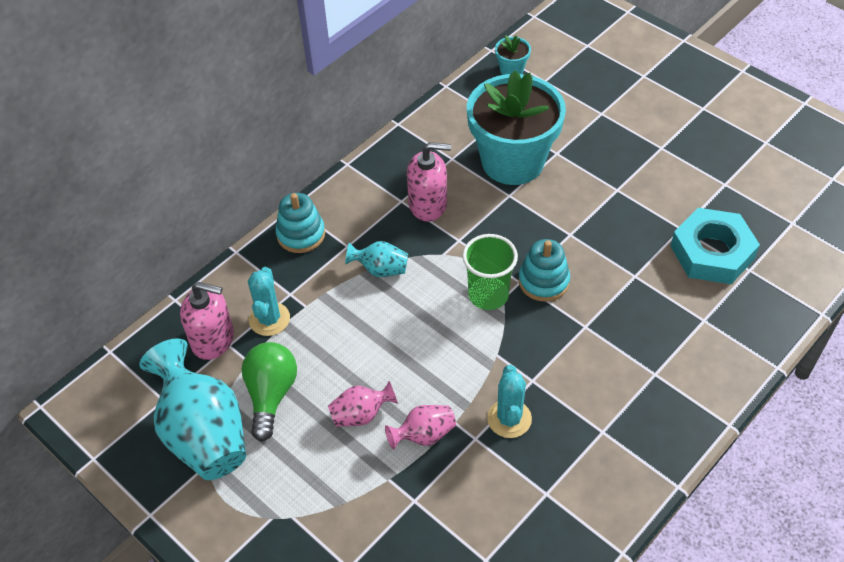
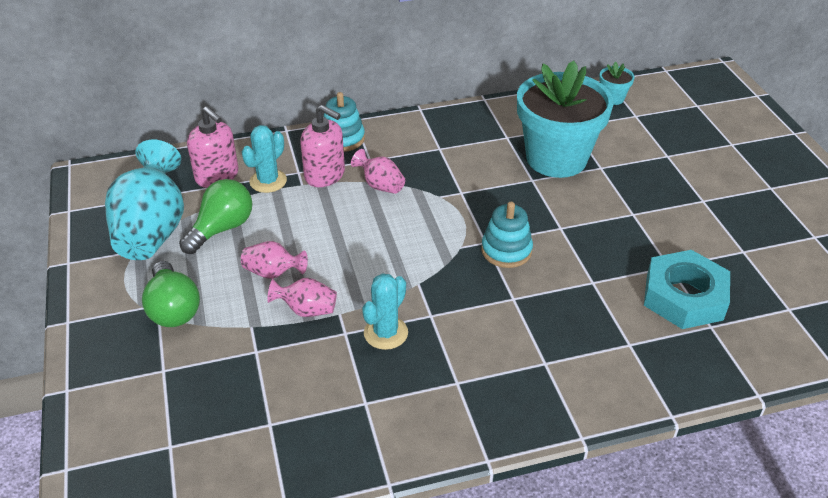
camera: 30 degrees right, 10 degrees down
turquoise vase [345,241,408,277] -> pink vase [351,149,405,194]
pink soap dispenser [407,142,451,221] -> pink soap dispenser moved to [300,105,345,187]
green cup [462,234,518,310] -> none
none -> green light bulb [142,261,200,327]

